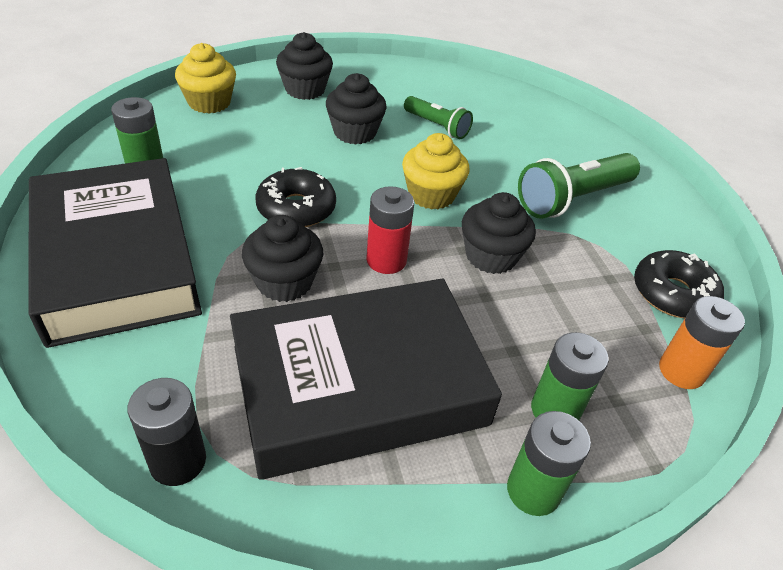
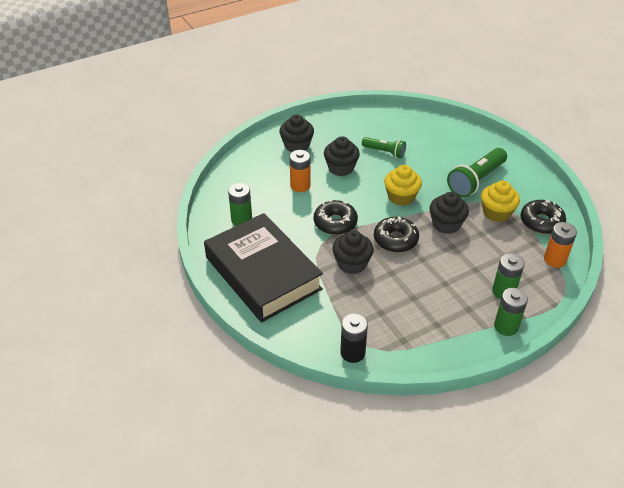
camera: 10 degrees left, 0 degrees up
yellow cupcake [175,43,236,114] -> yellow cupcake moved to [481,181,520,222]
black book [230,278,502,480] -> none
red battery [366,186,414,274] -> black donut [374,216,419,252]
none -> orange battery [290,150,310,192]

